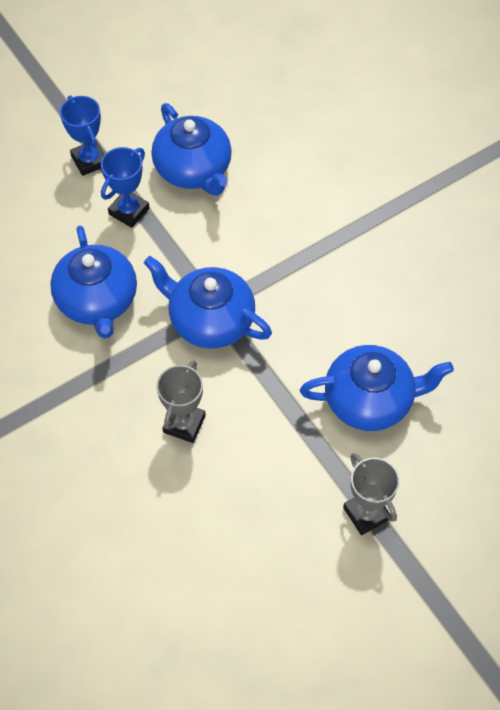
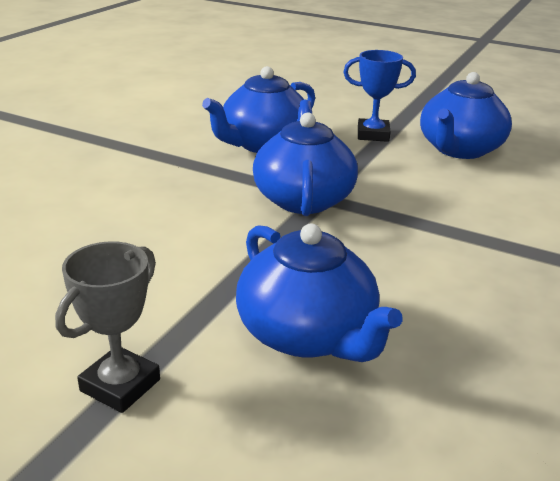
camera: 60 degrees right, 30 degrees down
blue trophy [60,95,105,176] -> none
grey trophy [156,360,206,443] -> none

